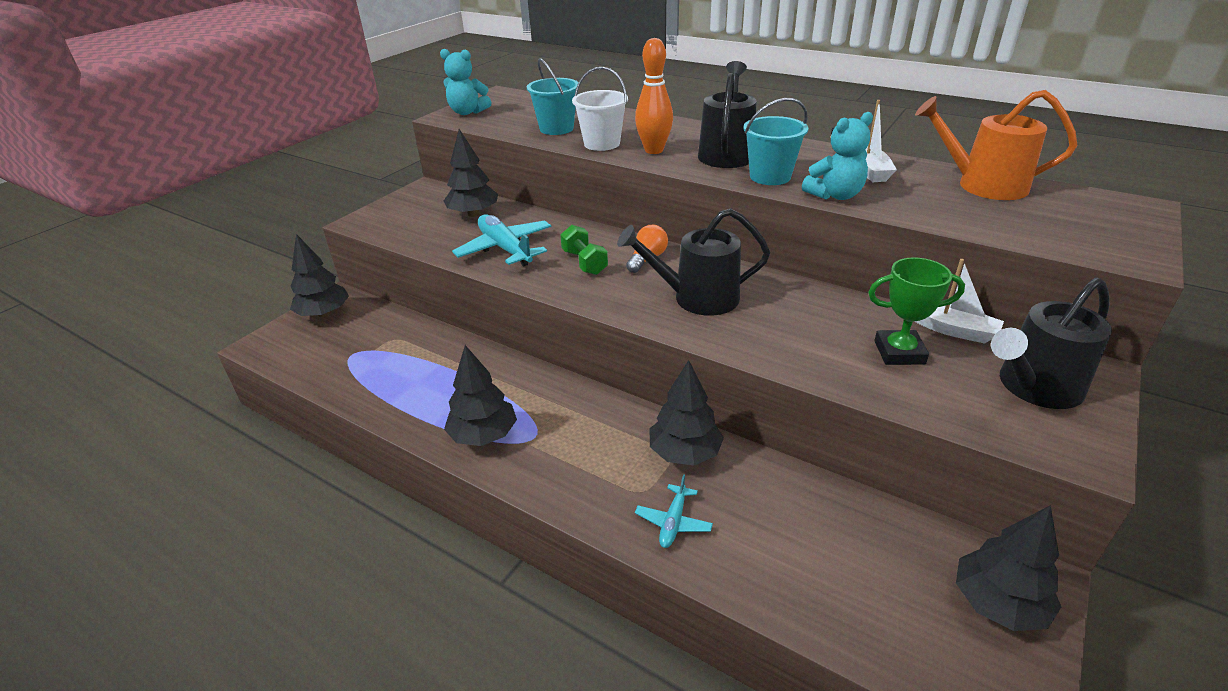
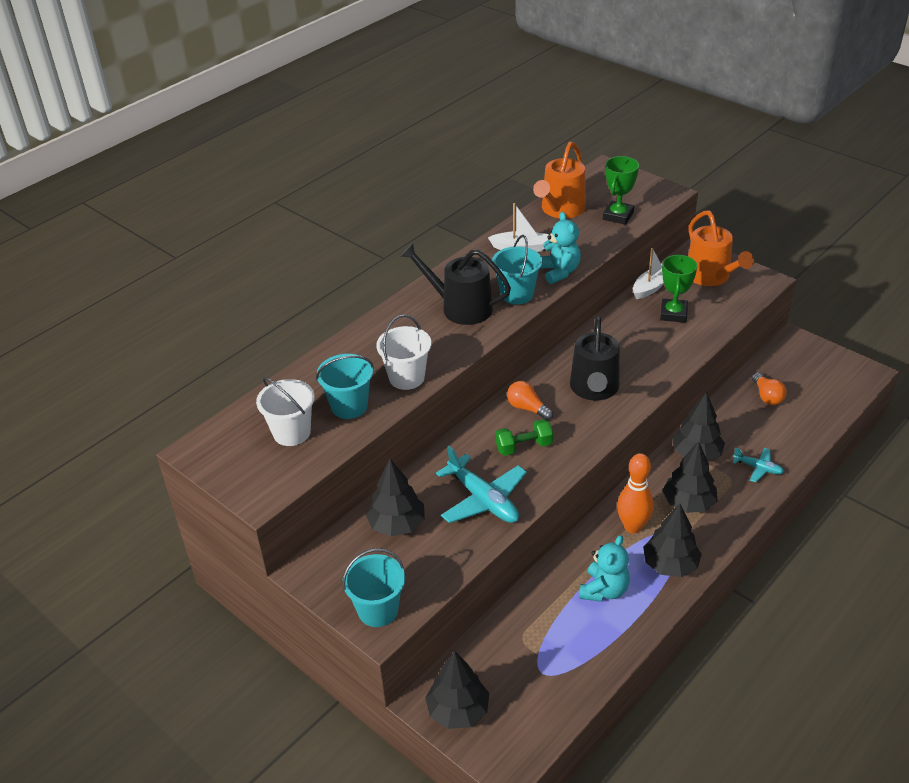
camera: 80 degrees left, 5 degrees up
turquoise teddy bear [440,49,491,115] -> turquoise teddy bear moved to [579,535,630,602]
turquoise plane [452,214,552,266] -> turquoise plane turned 105 degrees counterclockwise [436,446,527,523]
orange bowling pin [635,38,673,154] -> orange bowling pin moved to [617,453,653,533]
black tree [956,505,1061,631] -> black tree moved to [662,441,717,513]
black watering can [991,277,1112,409] -> orange watering can [688,211,754,286]
none -> white bucket [256,377,315,446]
none -> turquoise bucket [342,548,405,627]
none -> green trophy [603,156,639,225]
none -> orange light bulb [752,372,787,405]

